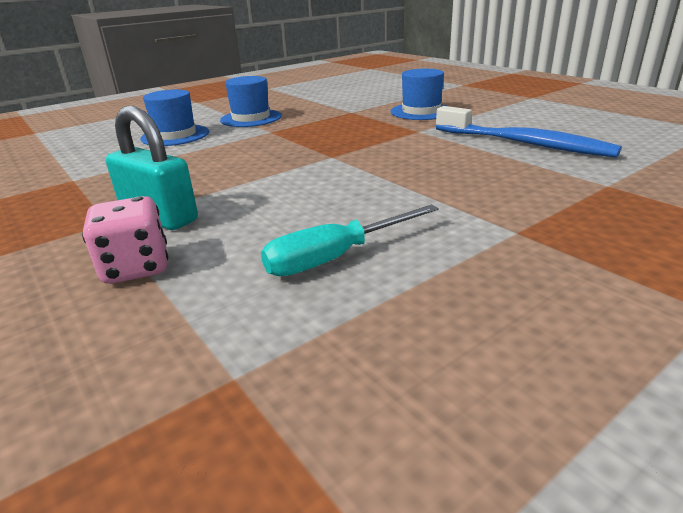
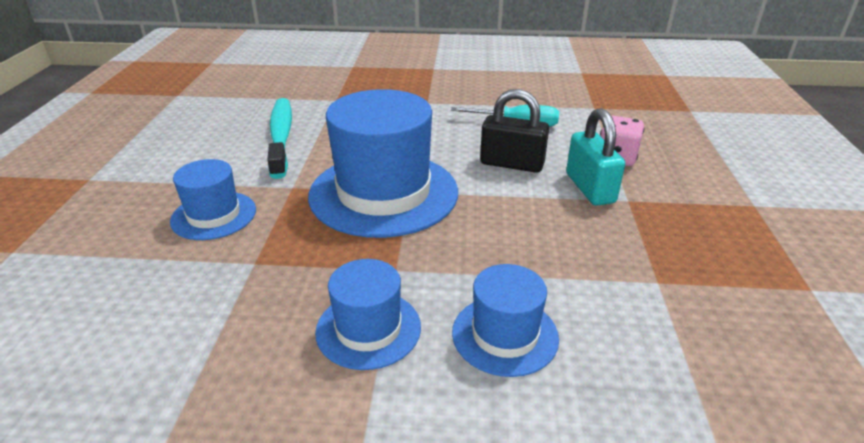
camera: 140 degrees left, 5 degrees up
blue toothbrush [436,106,622,158] -> turquoise toothbrush [267,98,292,179]
none -> blue hat [308,89,458,238]
none -> black padlock [480,89,549,173]

